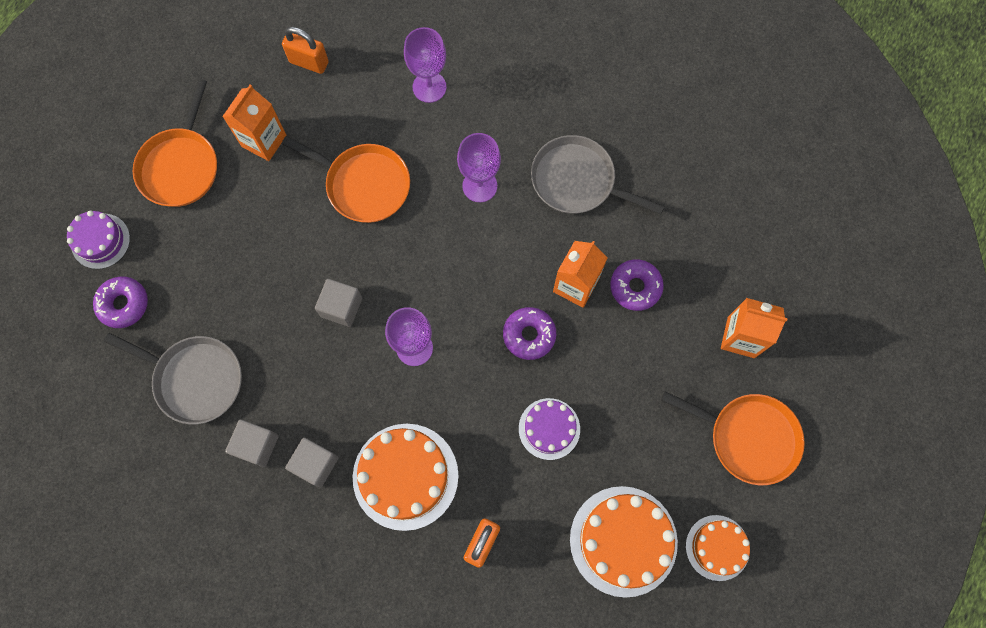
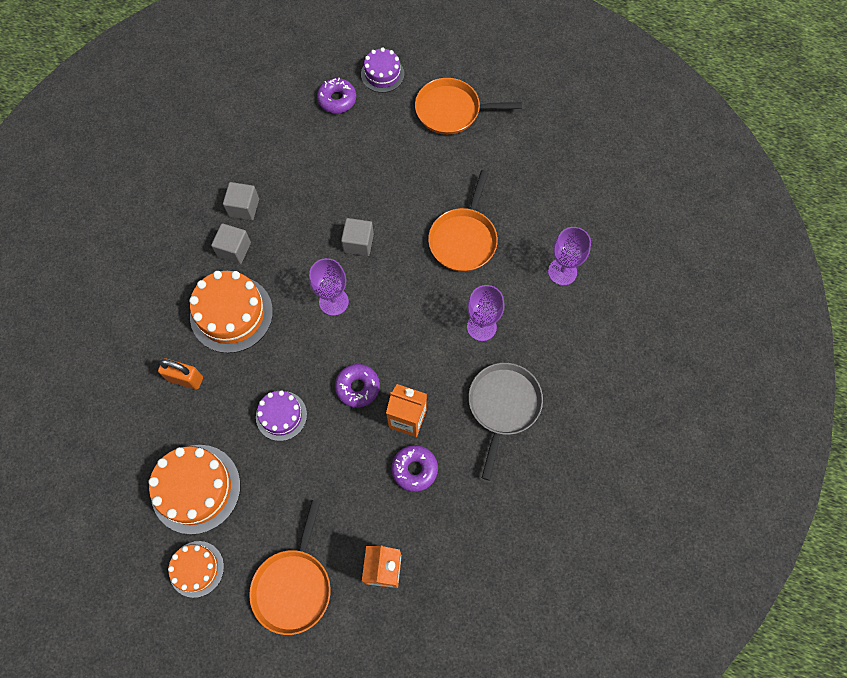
camera: 80 degrees right, 5 degrees down
grey pan [104,333,242,424] -> none
orange carton [222,85,286,161] -> none
orange padlock [282,27,329,74] -> none

